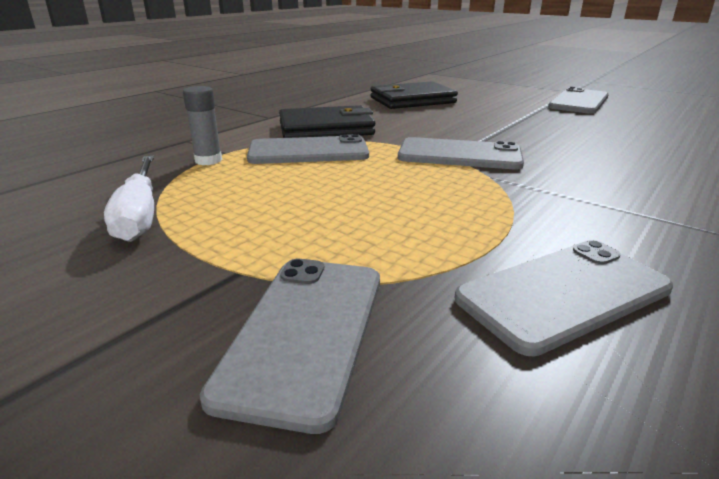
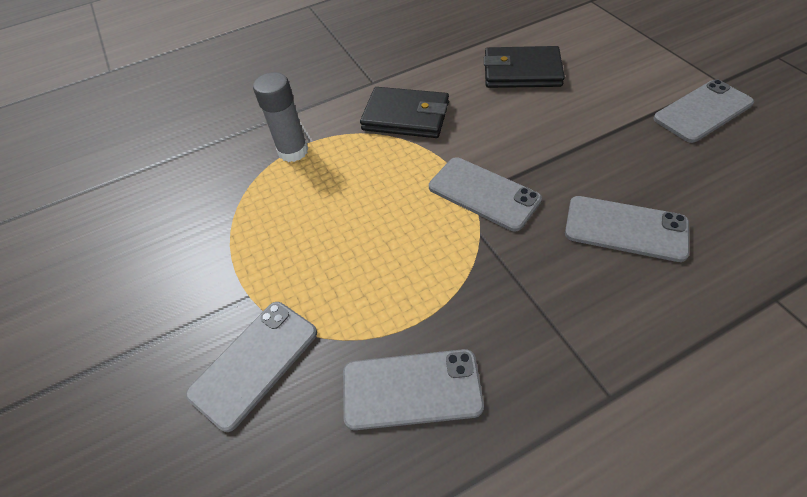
camera: 30 degrees right, 25 degrees up
white screwdriver [104,156,154,242] -> none
grey glue stick [183,86,222,165] -> grey glue stick [253,72,308,162], size x1.50
grey phone [247,134,369,164] -> grey phone moved to [565,196,689,262]

